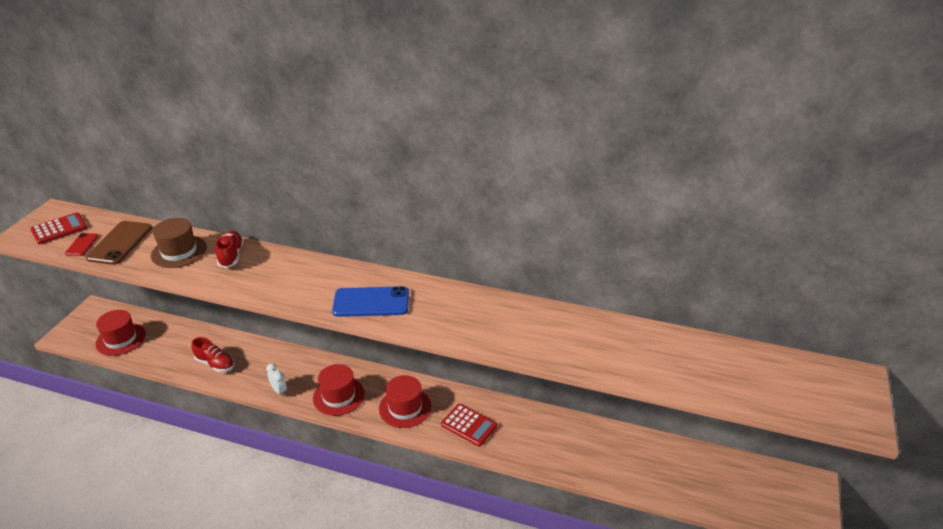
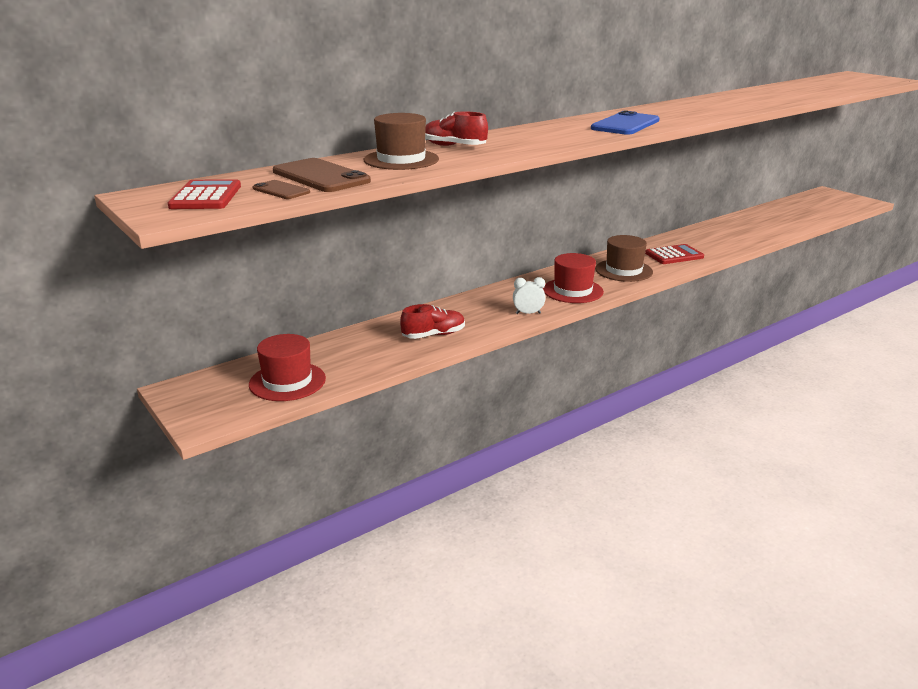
camera: 55 degrees left, 10 degrees down
red phone [65,233,98,256] -> brown phone [252,180,310,199]
red hat [379,375,432,428] -> brown hat [595,235,653,282]

